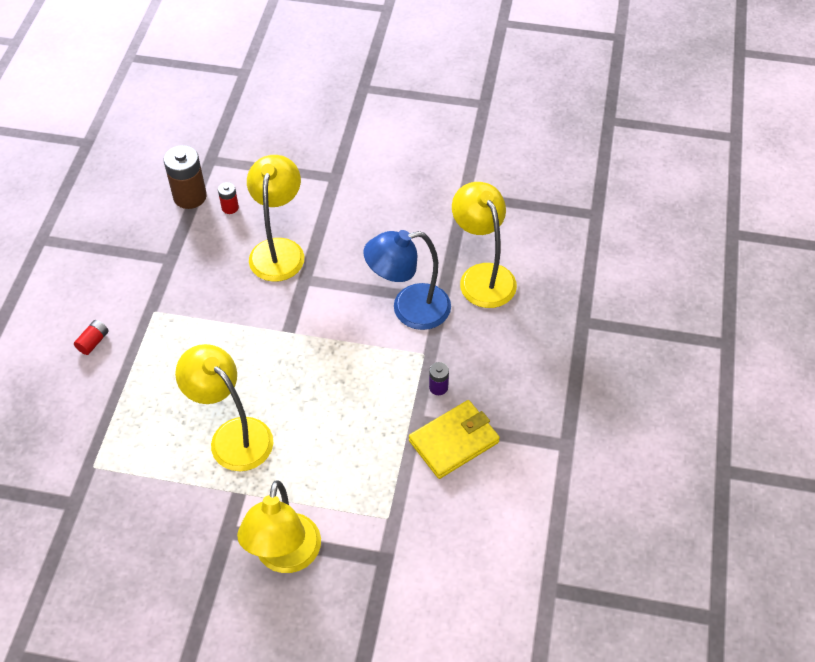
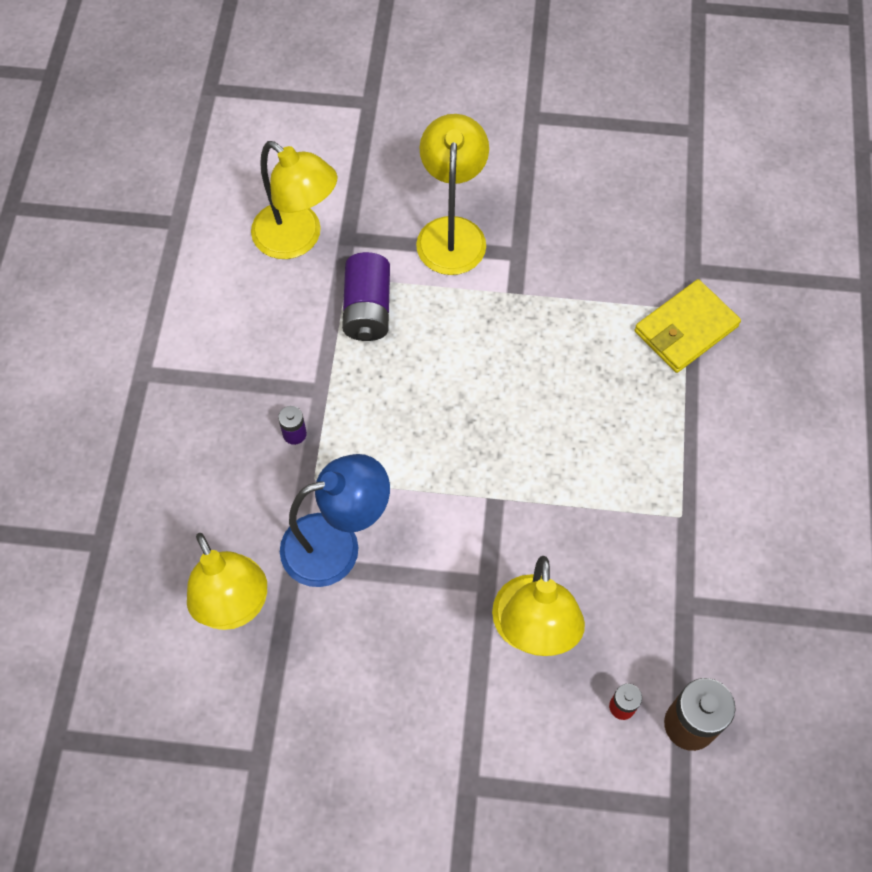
camera: 175 degrees right, 10 degrees up
red battery [74,320,109,355] -> none
yellow lamp [175,344,273,471] -> yellow lamp moved to [251,141,337,259]
yellow wallet [409,400,500,479] -> yellow wallet moved to [635,279,741,373]
none -> purple battery [342,252,390,341]

